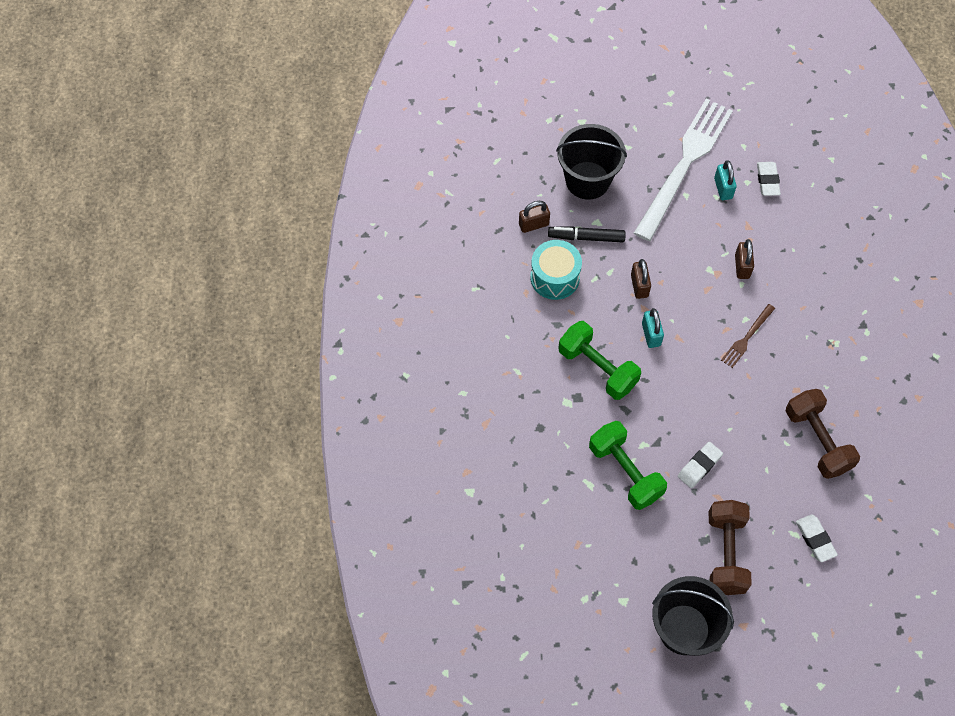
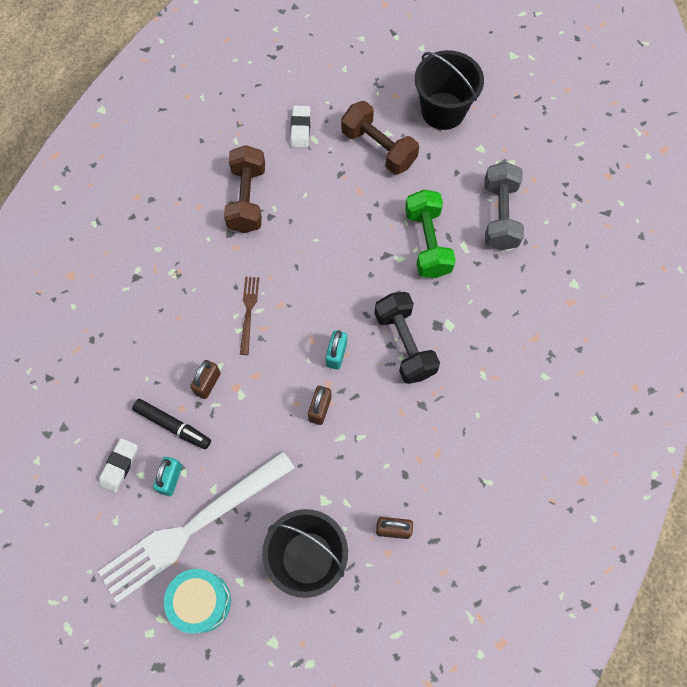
camera: 155 degrees left, 5 degrees up
turquoise drum [530,240,582,300] -> turquoise drum moved to [164,569,231,633]
black marker [548,226,626,242] -> black marker moved to [132,399,211,449]
green dumbbell [558,321,641,400] -> black dumbbell [374,292,440,384]
white eraser [678,442,723,488] -> none
brown dumbbell [709,500,752,595] -> brown dumbbell turned 75 degrees counterclockwise [341,101,419,175]
brown fork [721,304,775,368] -> brown fork turned 60 degrees counterclockwise [240,277,259,355]
none -> grey dumbbell [485,162,524,250]

